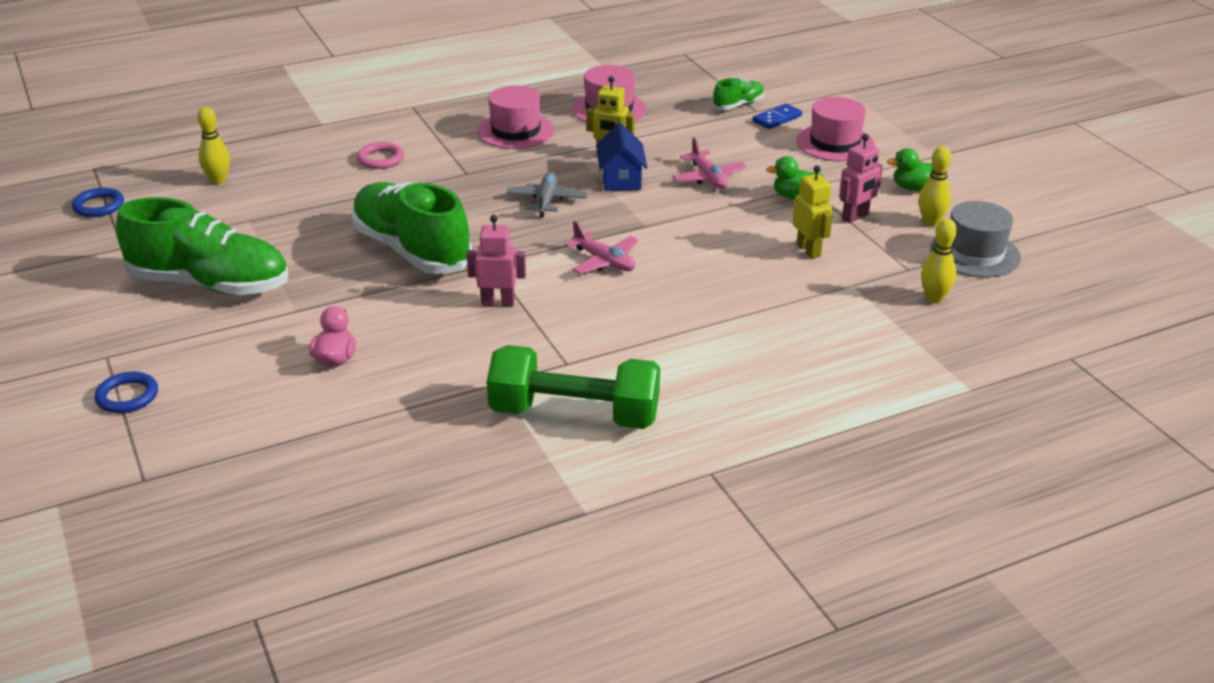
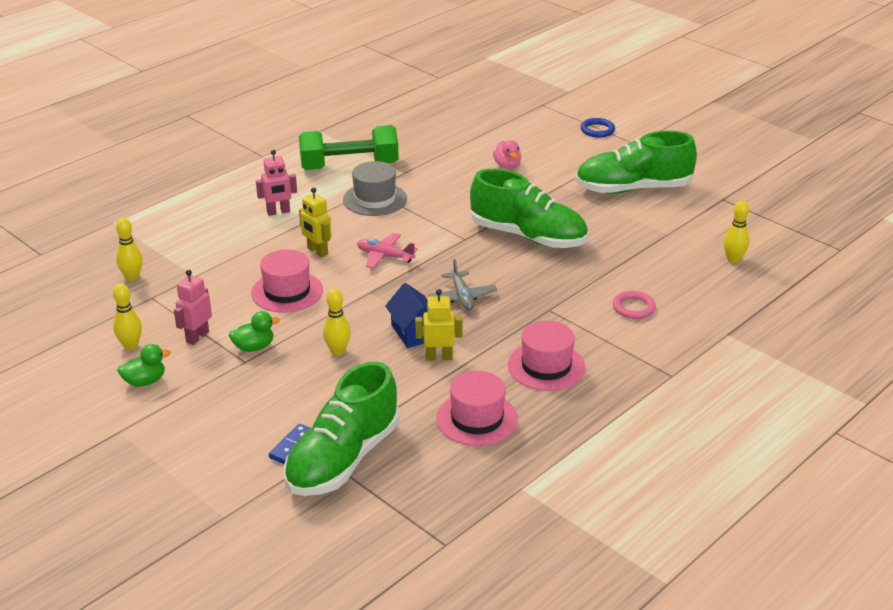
camera: 160 degrees right, 0 degrees up
blue ring [72,188,124,217] -> none
pink robot [467,215,526,306] -> pink robot moved to [256,150,297,216]
pink plane [672,137,747,189] -> yellow bowling pin [323,289,351,355]
green shoe [712,78,764,110] -> green shoe [283,362,400,496], size x2.21
yellow robot [793,165,833,259] -> yellow robot moved to [299,187,332,257]
pink hat [796,97,875,162] -> pink hat moved to [251,249,323,313]
grey hat [930,201,1021,278] -> grey hat moved to [343,161,407,216]

